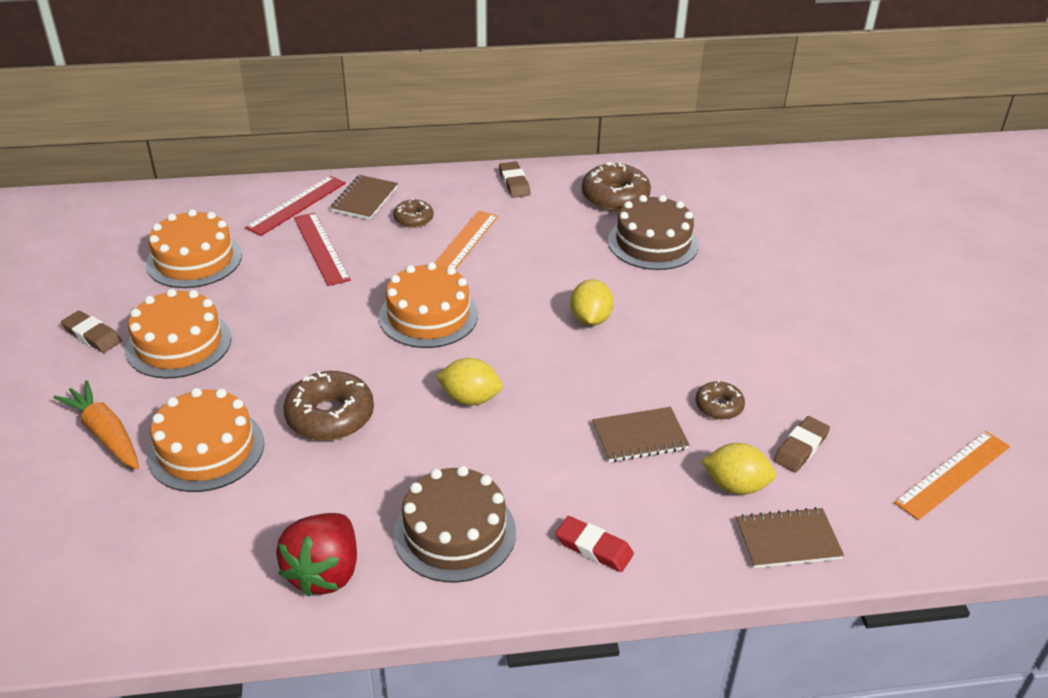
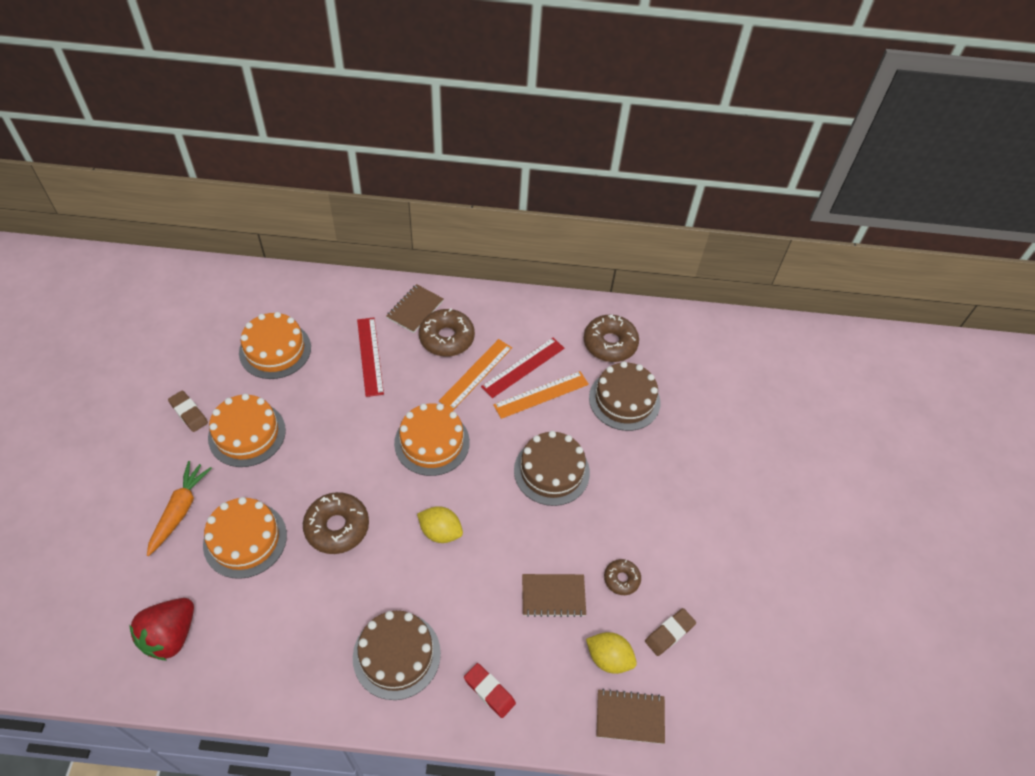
camera: 10 degrees right, 15 degrees up
orange carrot [53,380,139,470] -> orange carrot turned 45 degrees clockwise [147,461,212,556]
red ruler [245,176,346,236] -> red ruler moved to [481,338,565,398]
red strawberry [276,513,357,597] -> red strawberry moved to [129,598,194,661]
brown donut [393,198,433,228] -> brown donut [419,308,475,357], size x1.78
brown eraser [499,161,530,198] -> none
yellow lemon [570,279,614,326] -> brown cake [514,431,590,506]
orange ruler [894,431,1010,520] -> orange ruler moved to [493,371,589,419]

